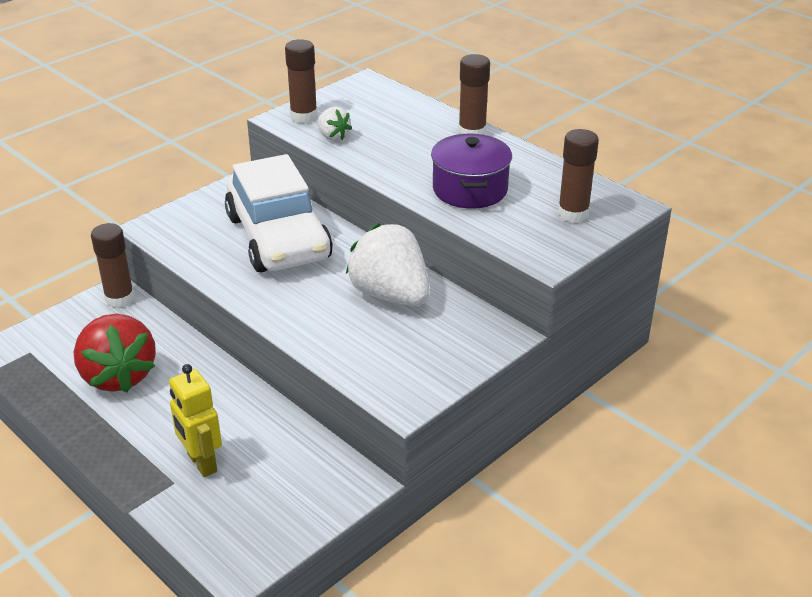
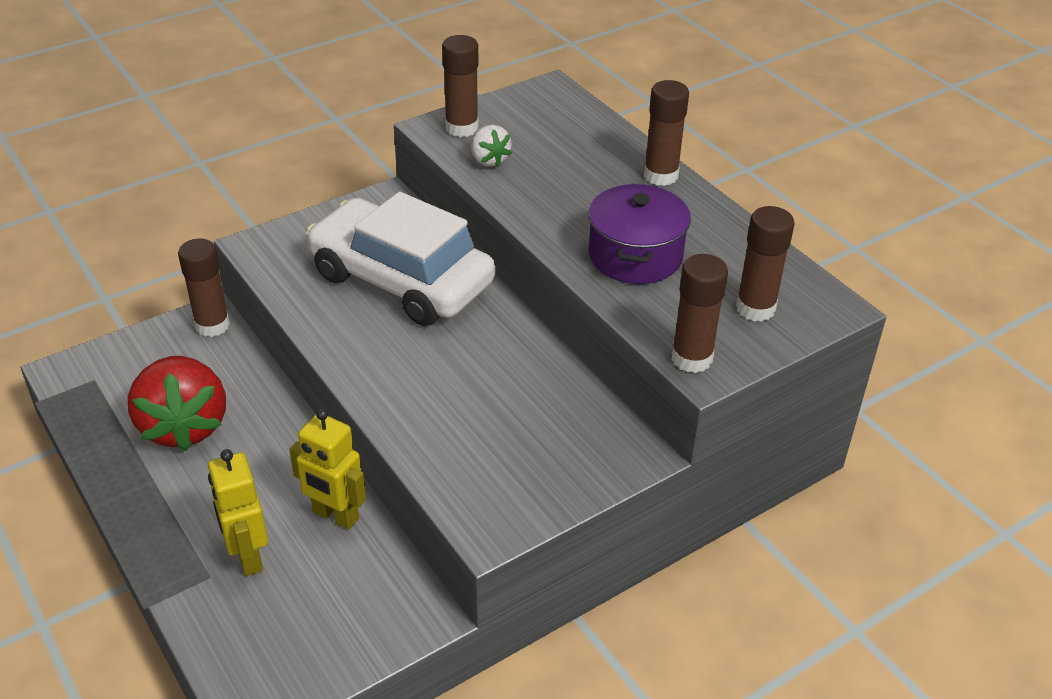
camera: 10 degrees right, 5 degrees up
white car [225,154,333,272] -> white car turned 135 degrees clockwise [306,192,495,326]
white strawberry [346,223,430,306] -> none
none -> yellow robot [289,408,366,530]
none -> brown glue stick [671,254,728,373]

